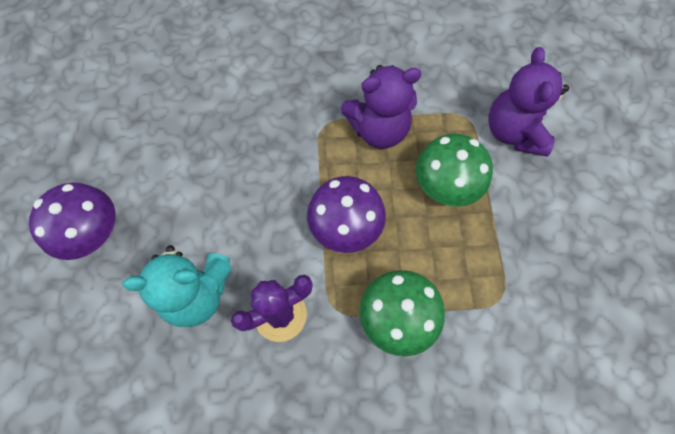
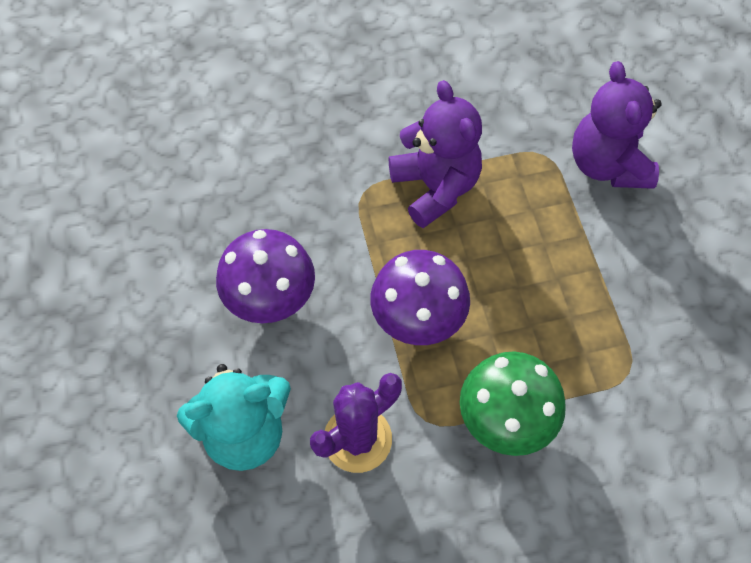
camera: 10 degrees left, 5 degrees down
purple mushroom [29,183,116,260] -> purple mushroom moved to [216,229,315,323]
purple teddy bear [341,65,421,149] -> purple teddy bear turned 90 degrees counterclockwise [389,80,482,228]
green mushroom [416,134,493,207] -> none

